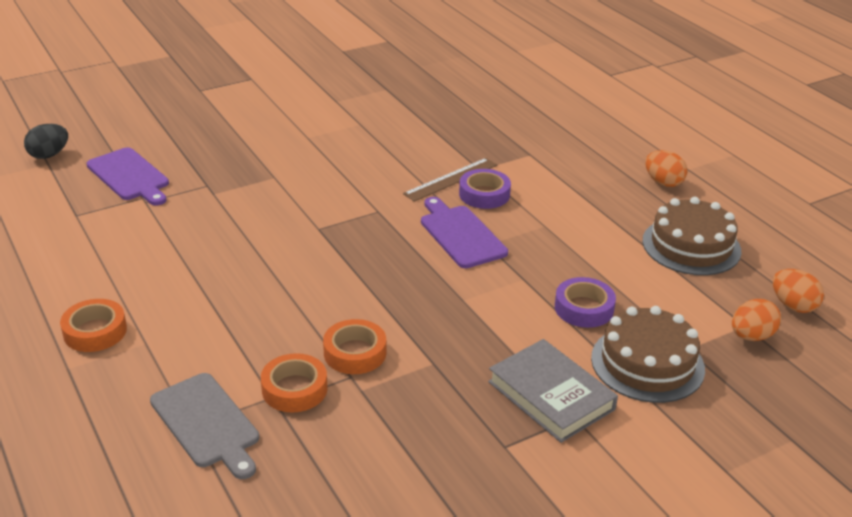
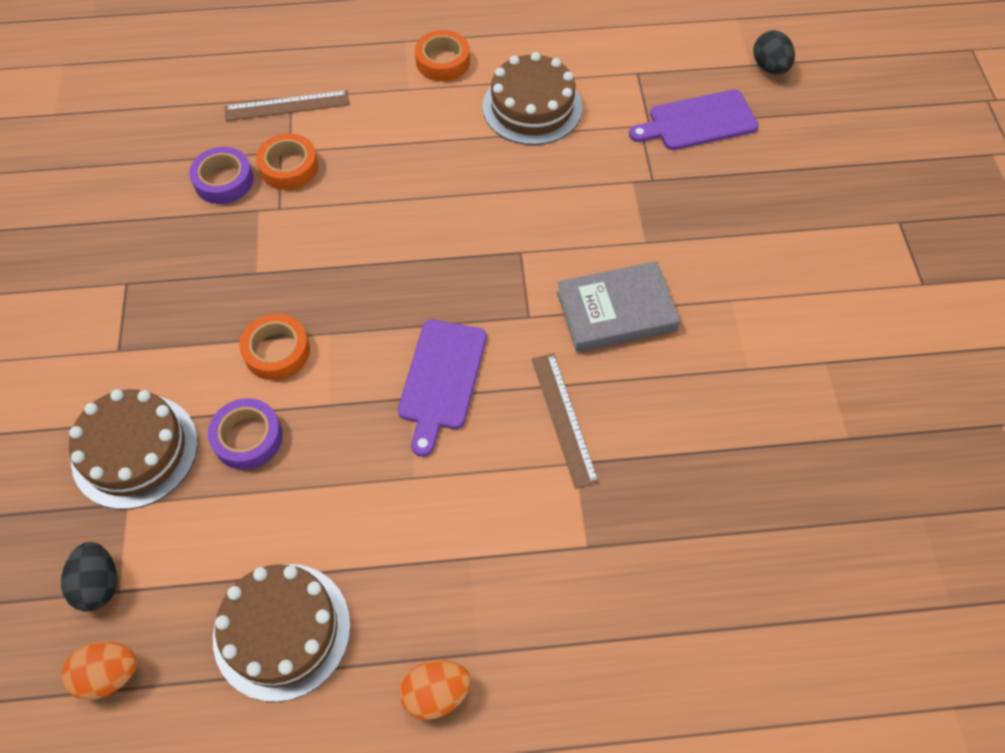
camera: 115 degrees right, 25 degrees up
grey cutting board [150,373,259,479] -> brown ruler [225,90,349,121]
orange tape [323,319,386,374] -> orange tape moved to [240,314,310,380]
purple cutting board [421,197,508,268] -> purple cutting board turned 105 degrees clockwise [398,319,487,457]
purple tape [459,169,511,209] -> purple tape moved to [189,147,254,204]
grey book [488,339,618,443] -> grey book moved to [557,261,681,352]
orange egg [732,299,781,341] -> black egg [61,542,117,611]
none -> brown cake [482,52,582,145]

